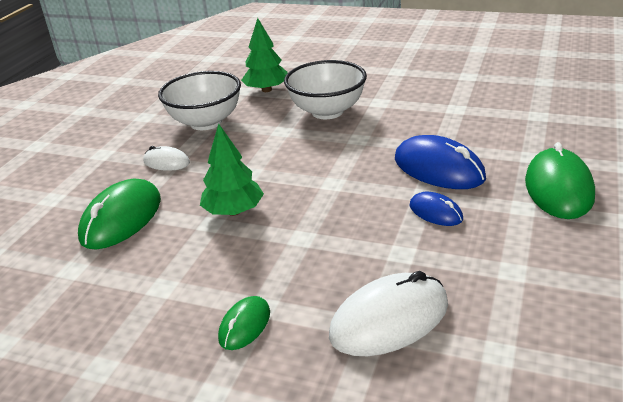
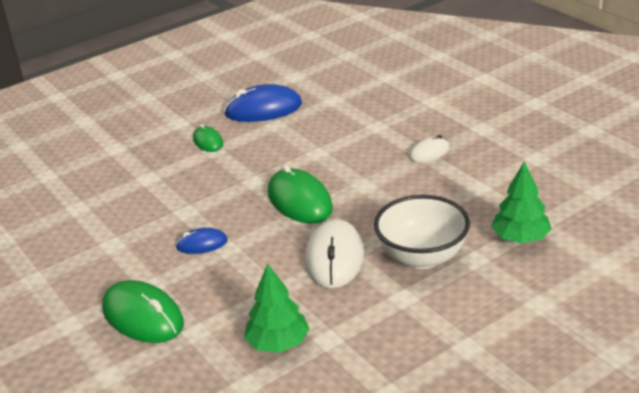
camera: 125 degrees right, 0 degrees up
green mouse [78,179,161,249] -> green mouse moved to [268,165,333,223]
white bowl [158,71,241,130] -> none
green tree [200,124,264,216] -> green tree moved to [244,264,310,353]
white mouse [329,271,448,356] -> white mouse moved to [305,219,364,288]
blue mouse [395,135,486,189] -> blue mouse moved to [224,84,302,122]

